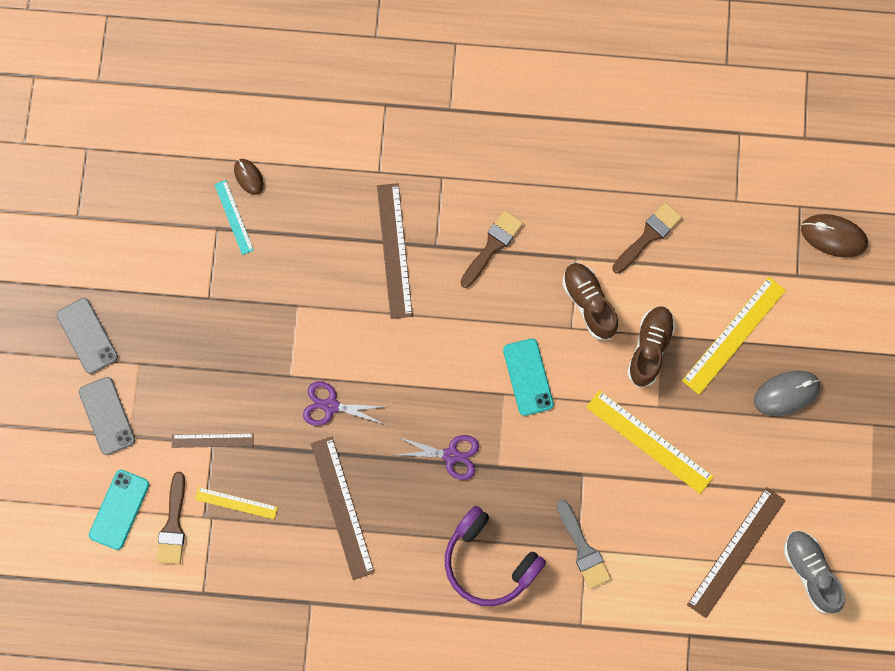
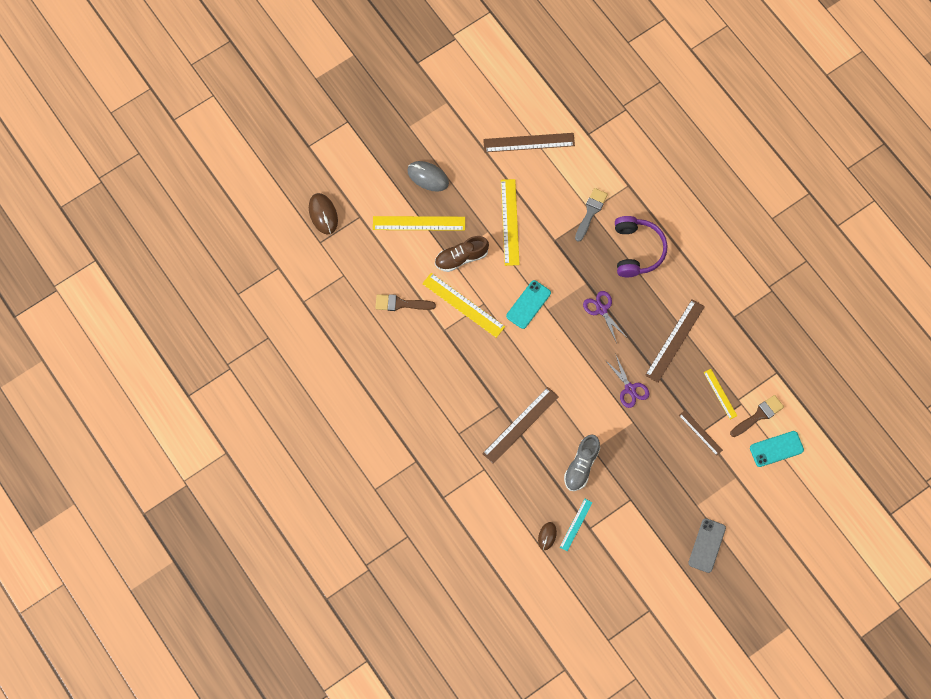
camera: 130 degrees left, 5 degrees down
grey phone [79,377,135,455] -> none
brown brush [460,210,523,288] -> none
brown shoe [562,263,618,340] -> yellow ruler [422,273,505,338]
grey shoe [784,531,845,613] -> grey shoe moved to [564,434,600,491]

